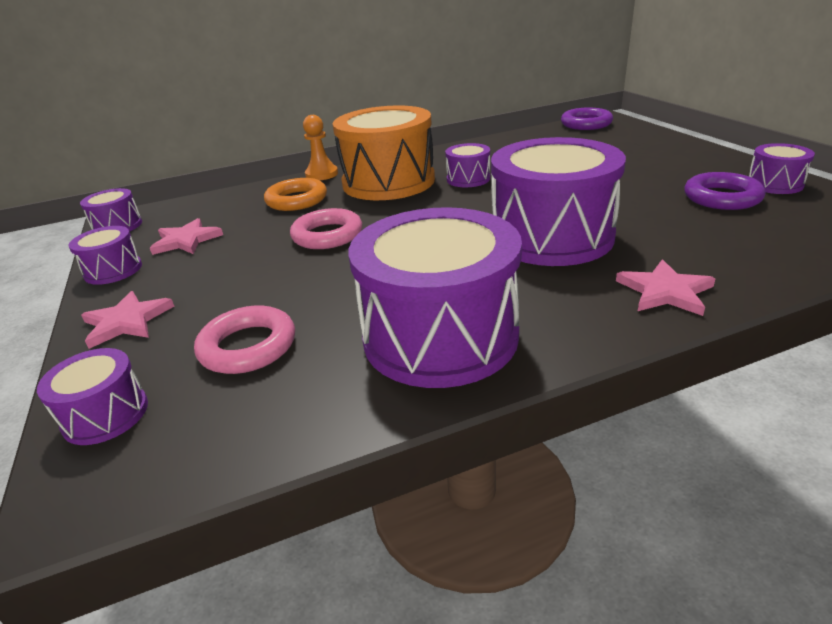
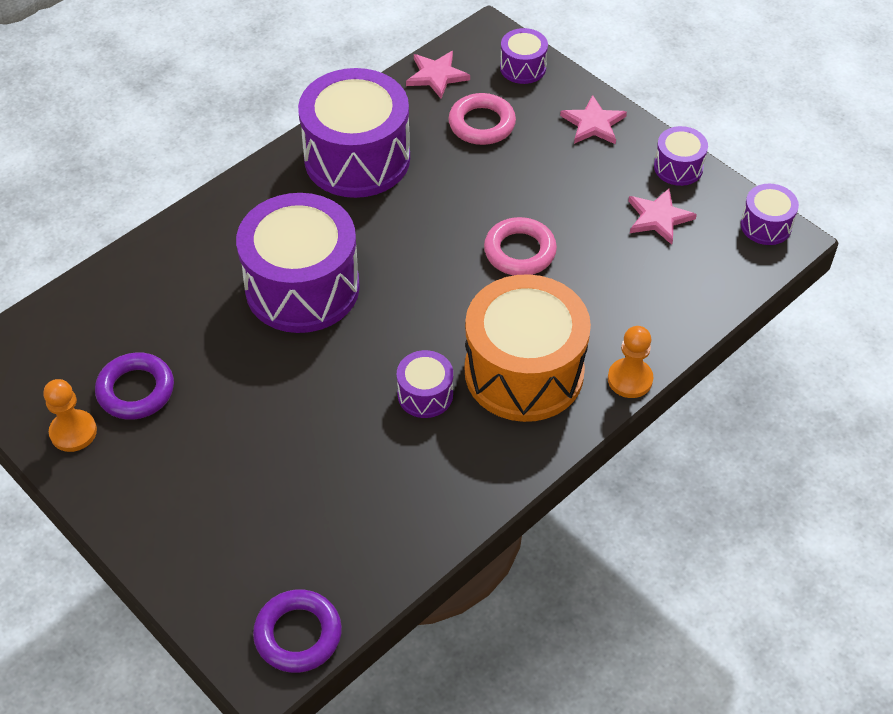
camera: 155 degrees right, 20 degrees up
orange ring [264,178,327,211] -> none
pink star [616,259,716,316] -> pink star moved to [406,51,470,99]
purple drum [749,143,815,194] -> orange pawn [43,379,97,452]

